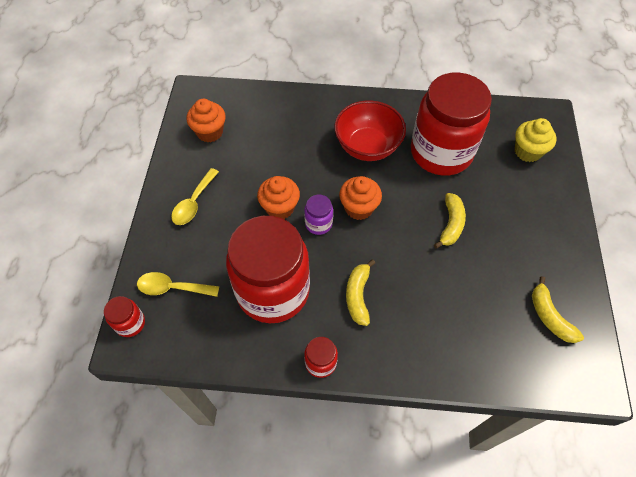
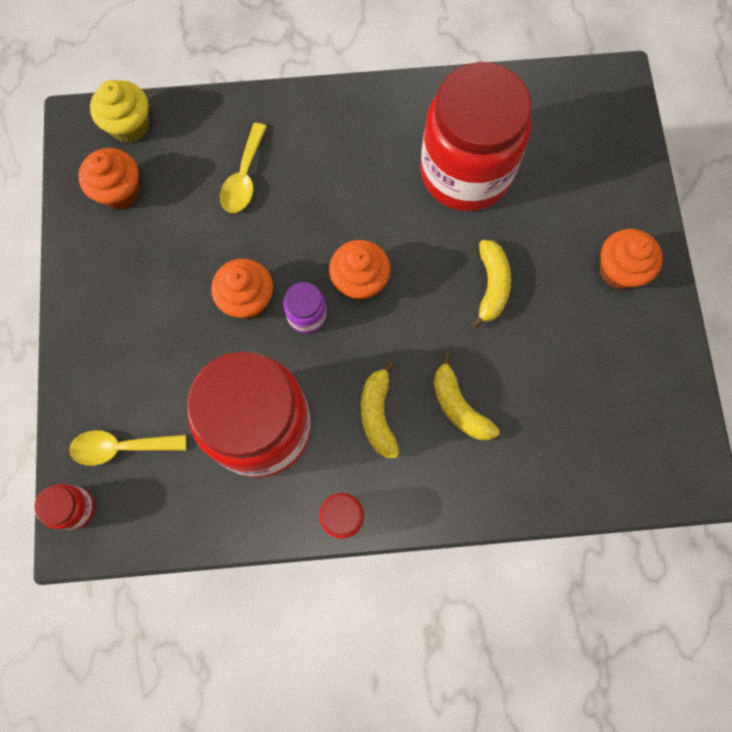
camera: 10 degrees left, 15 degrees up
yellow spoon [171,168,219,225] -> yellow spoon moved to [220,123,267,213]
red bowl [334,101,406,161] -> none
yellow cupcake [515,118,557,162] -> yellow cupcake moved to [90,80,149,143]
yellow banana [532,276,584,343] -> yellow banana moved to [434,353,500,440]
none -> orange cupcake [600,229,663,290]

